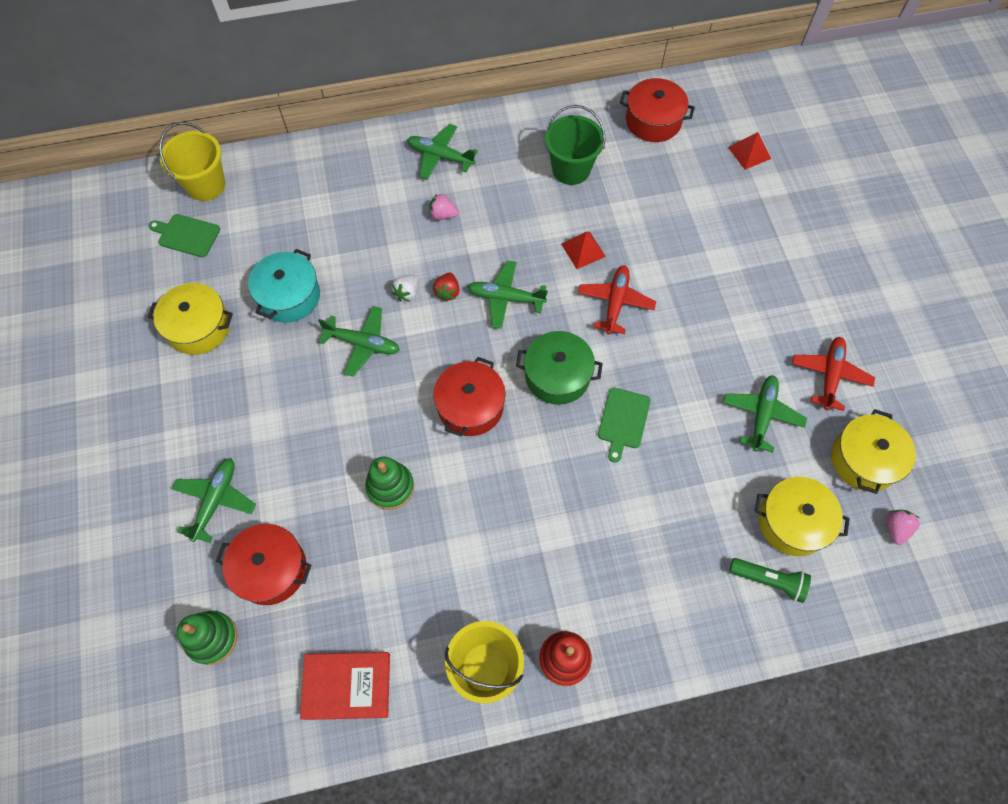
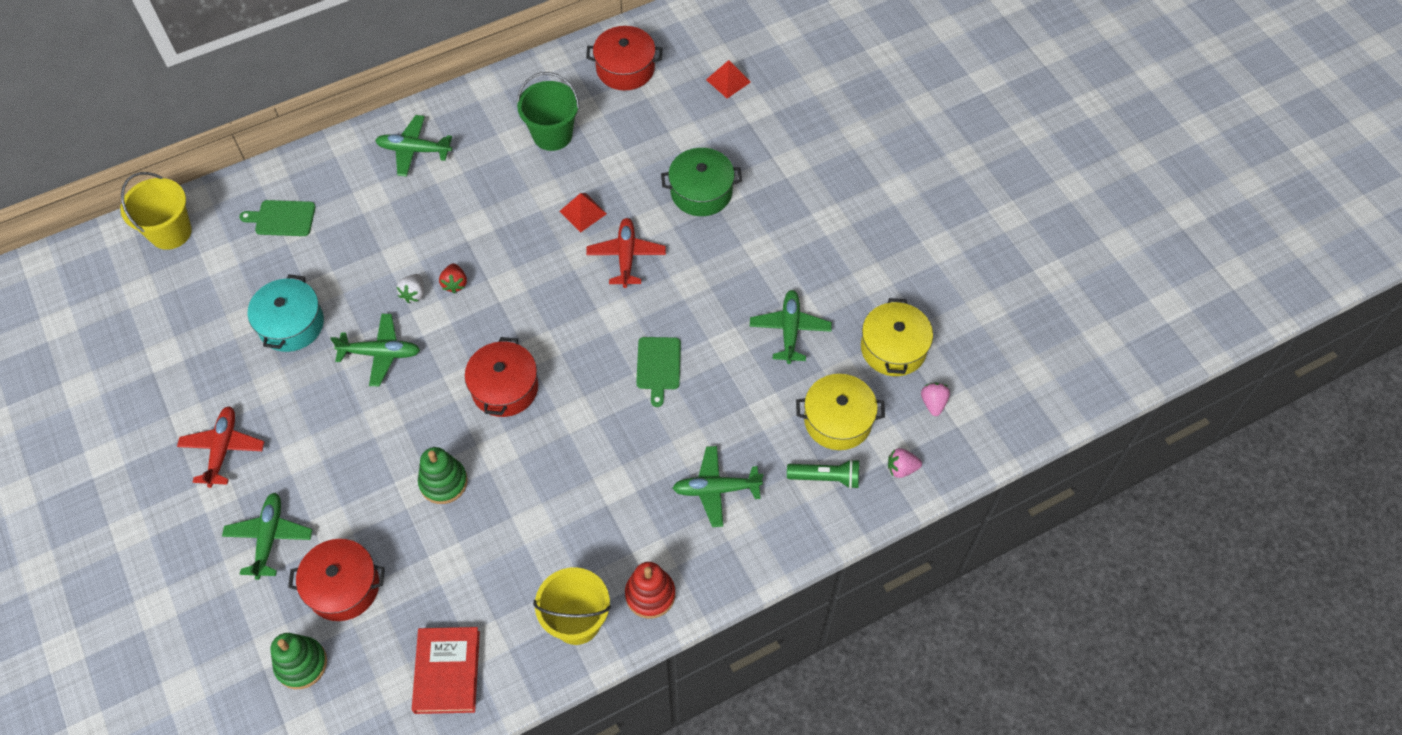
camera: 15 degrees left, 5 degrees down
green cutting board [148,214,220,257] -> green cutting board moved to [239,200,316,236]
yellow pot [148,283,233,355] -> none
red book [300,652,390,720] -> red book turned 75 degrees counterclockwise [412,627,480,714]
pink strawberry [429,194,459,220] -> pink strawberry moved to [888,448,922,478]
green plane [468,260,548,329] -> green plane moved to [673,446,763,527]
green pot [516,331,603,405] -> green pot moved to [661,148,742,216]
red plane [792,337,875,411] -> red plane moved to [177,406,264,488]

